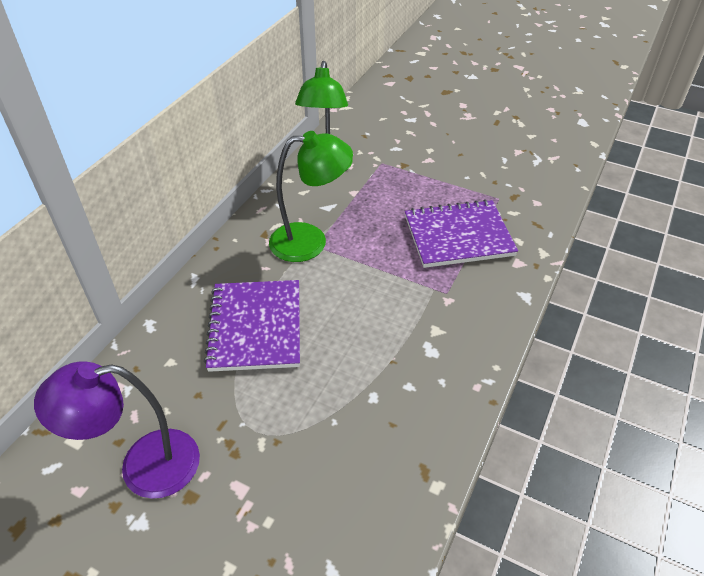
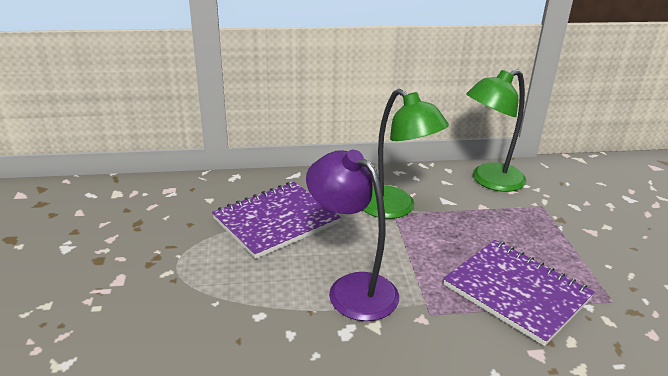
camera: 55 degrees right, 15 degrees down
purple lamp [34,362,200,499] -> purple lamp moved to [306,150,399,321]

